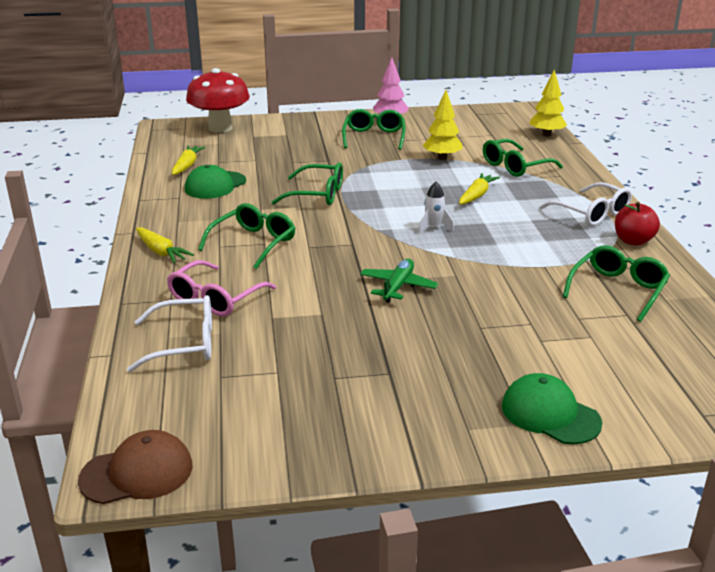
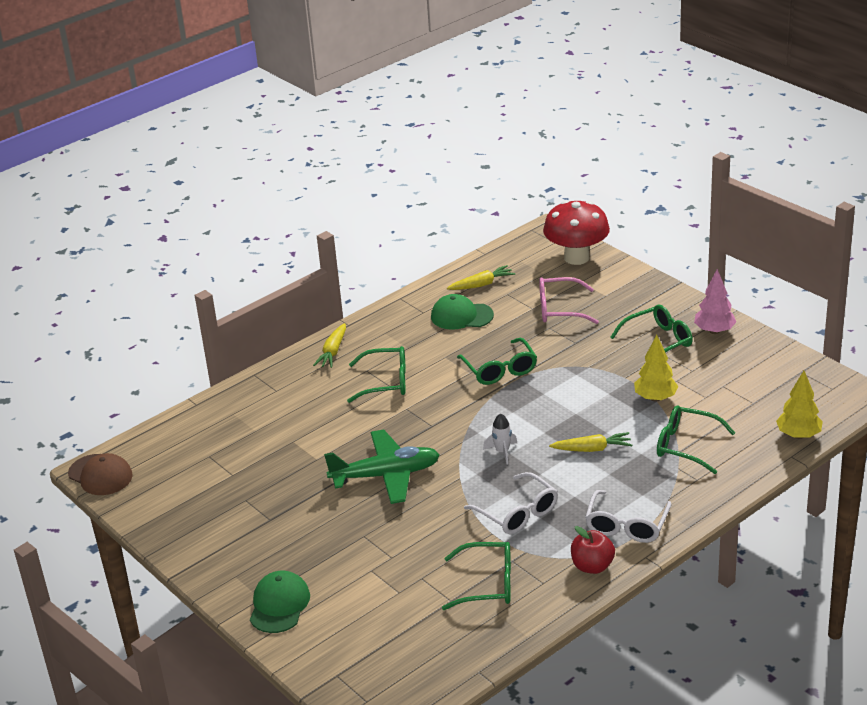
camera: 60 degrees right, 5 degrees up
white glasses [127,295,212,372] -> white glasses moved to [464,472,558,534]
pink glasses [167,260,276,317] -> pink glasses moved to [539,277,599,324]
green plane [360,259,438,303] -> green plane [324,429,440,504], size x1.67

